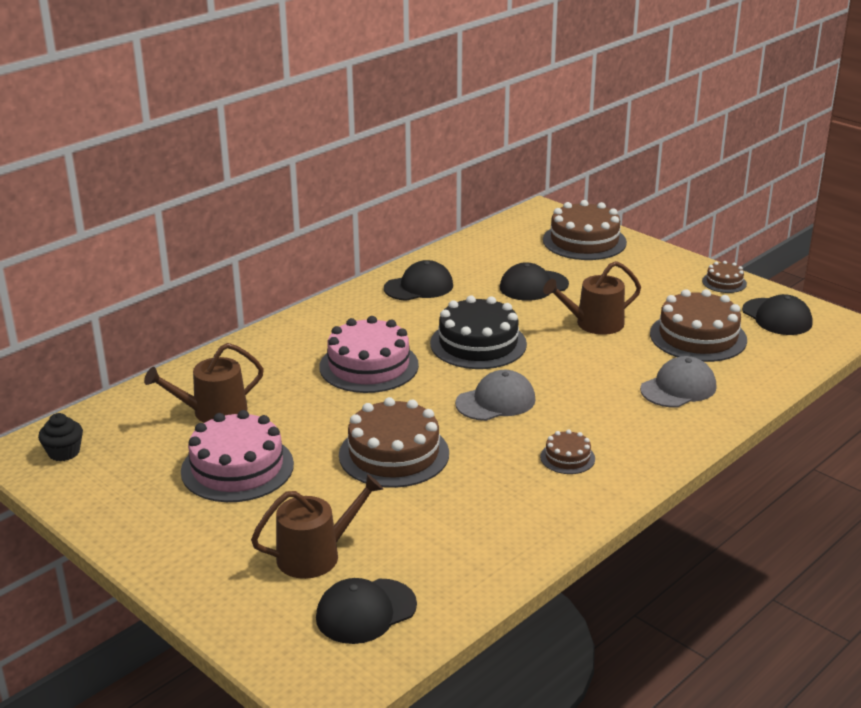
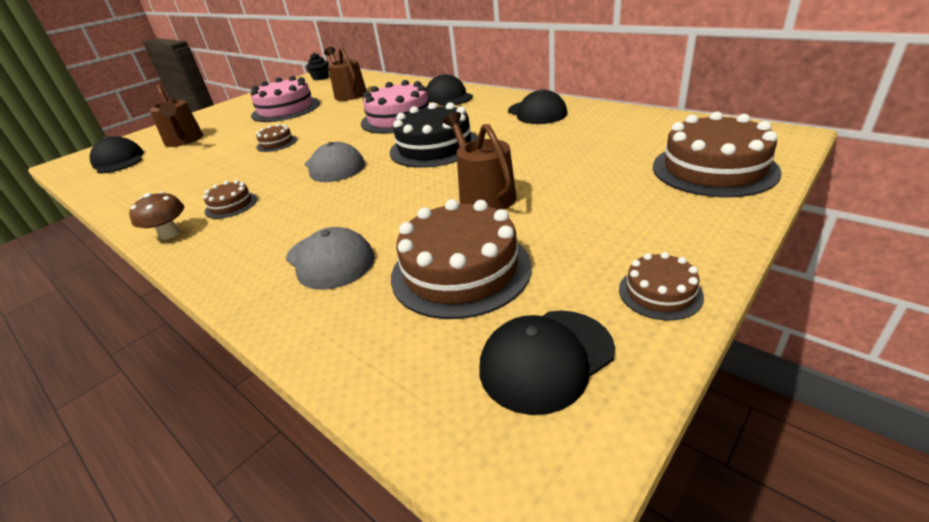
camera: 90 degrees right, 5 degrees up
brown cake [339,397,449,488] -> brown cake [256,124,297,152], size x0.49
black cap [500,262,569,301] -> black cap moved to [426,74,473,106]
none -> brown mushroom [129,191,184,240]

